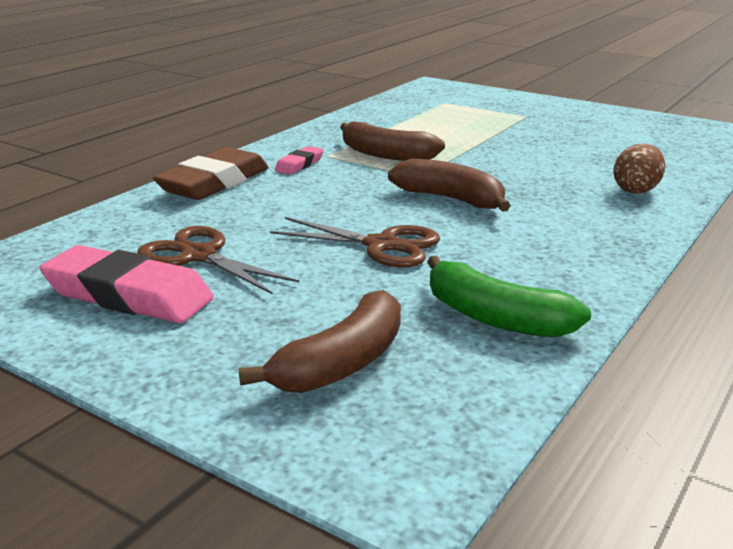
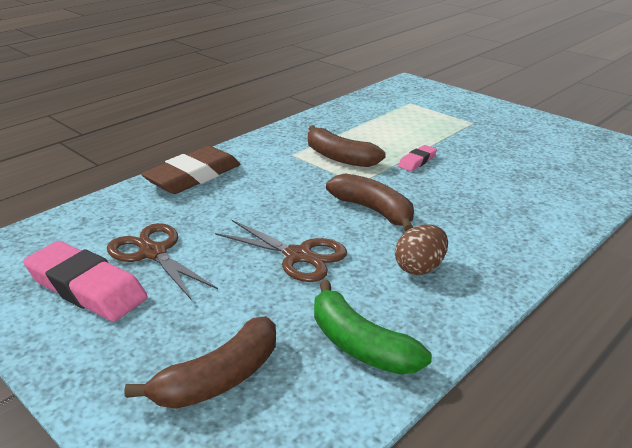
camera: 10 degrees right, 5 degrees up
pink eraser [275,146,323,174] -> pink eraser moved to [398,145,437,171]
brown egg [613,144,666,194] -> brown egg moved to [395,225,448,275]

